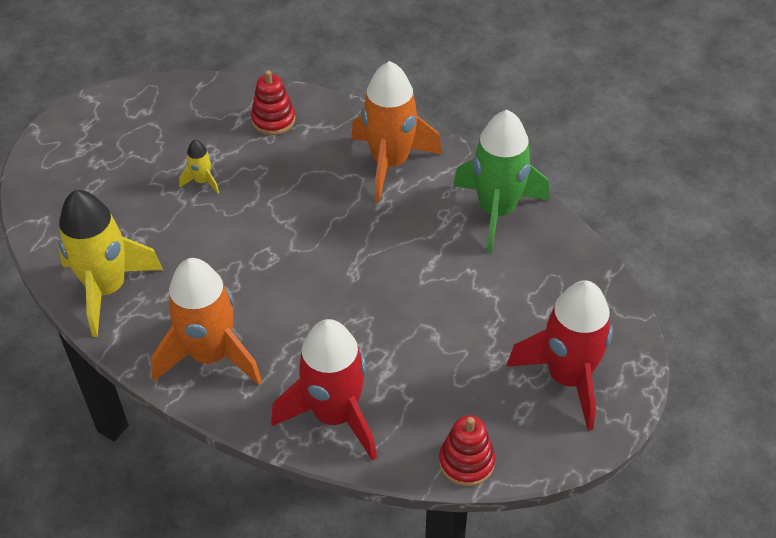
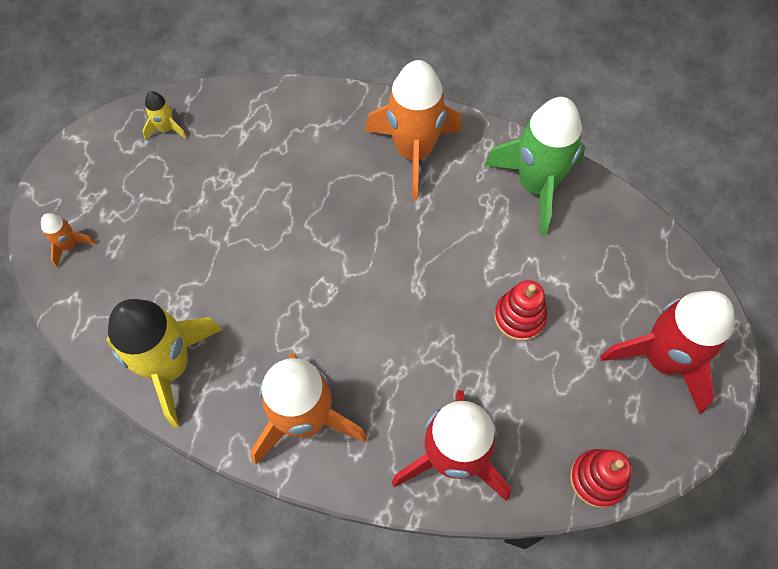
camera: 15 degrees left, 15 degrees up
yellow rocket [179,140,219,194] -> yellow rocket moved to [143,91,187,140]
red stacking toy [251,70,295,135] -> red stacking toy moved to [494,280,547,341]
none -> orange rocket [41,213,96,267]

